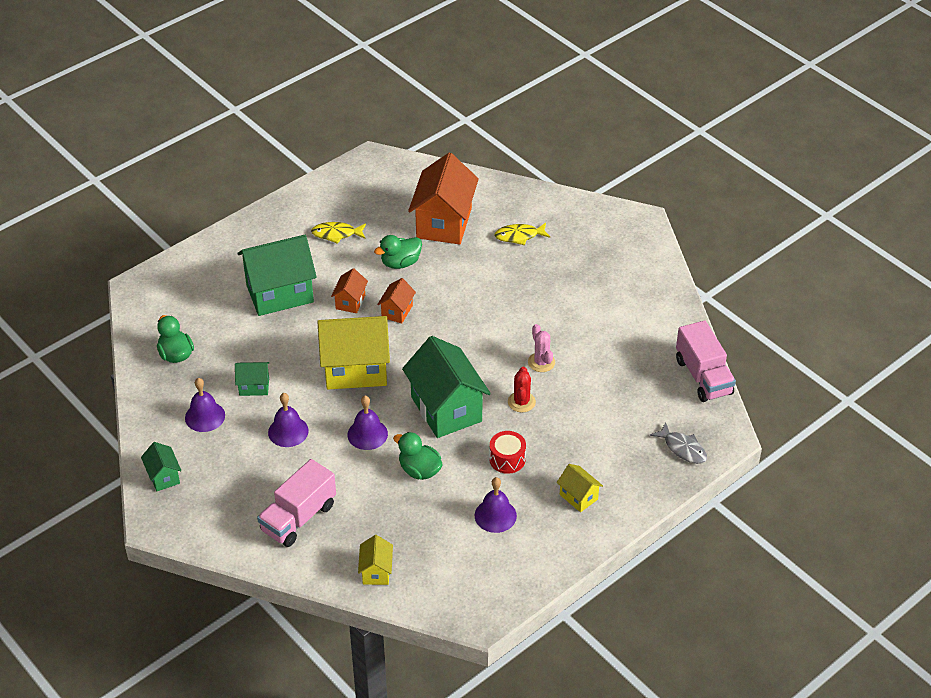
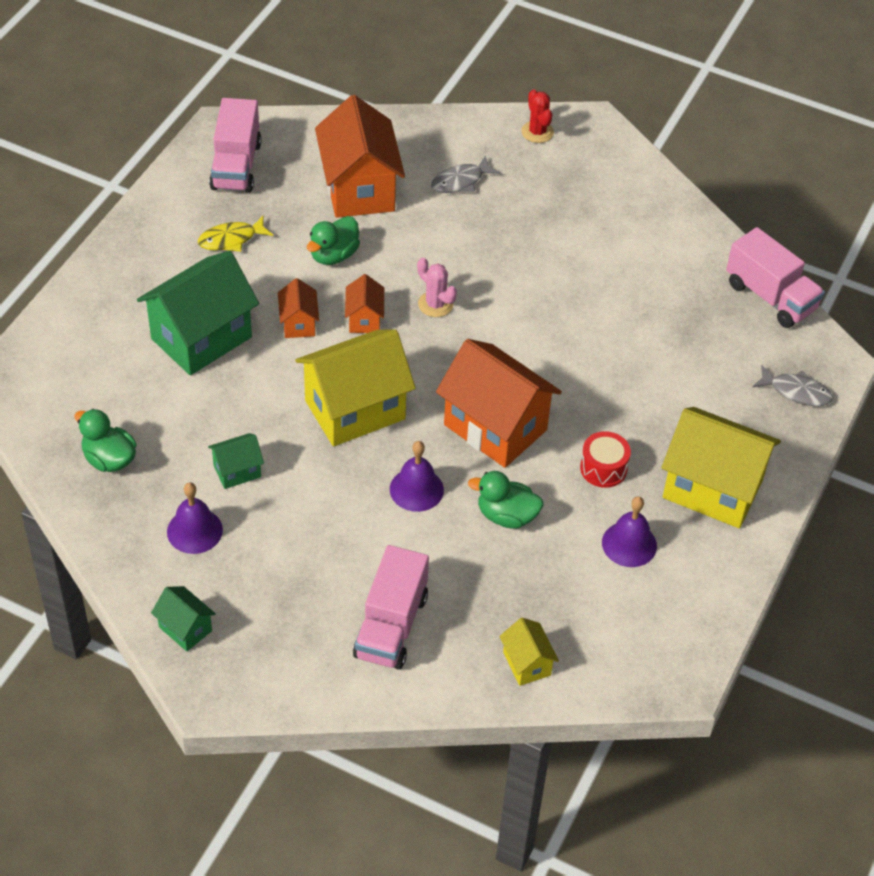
camera: 25 degrees left, 5 degrees up
purple bell [268,393,309,447] -> none
green house [402,336,491,438] -> orange house [436,339,562,468]
yellow fish [494,223,550,245] -> grey fish [431,156,500,193]
red cactus [508,367,536,412] -> red cactus moved to [521,89,554,143]
pink cactus [528,324,555,372] -> pink cactus moved to [417,258,457,317]
yellow house [557,464,603,512] -> yellow house [662,407,781,528], size x2.11
none -> pink truck [209,98,262,193]

